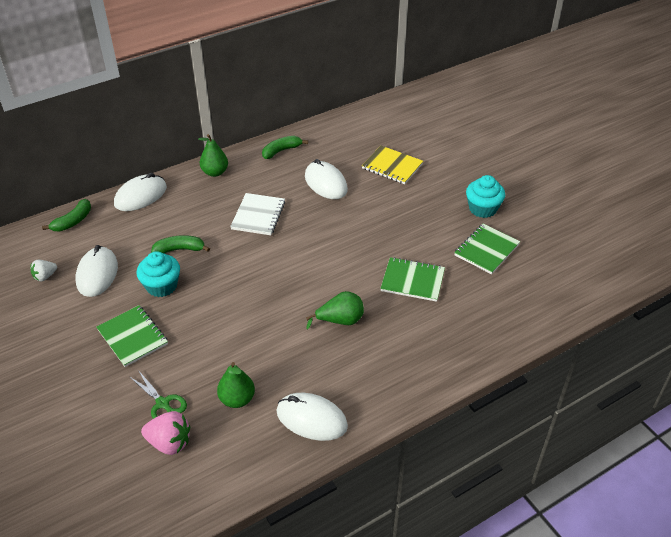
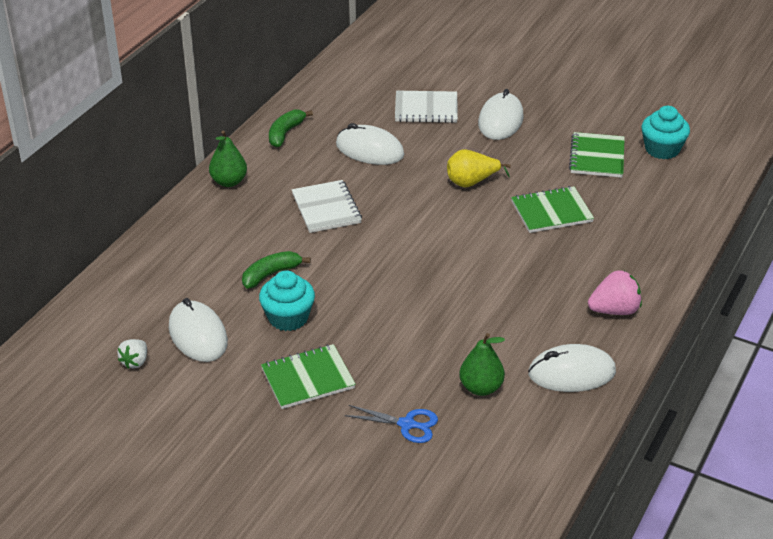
camera: 30 degrees left, 5 degrees down
green banana [42,199,91,231] -> none
green notebook [97,305,168,367] -> green notebook turned 45 degrees counterclockwise [261,344,356,409]
white mouse [114,173,167,211] -> white mouse moved to [478,89,524,140]
green scissors [129,370,187,419] -> blue scissors [345,405,438,443]
pink strawberry [141,411,190,455] -> pink strawberry moved to [588,270,642,315]
green pear [306,291,364,329] -> none
yellow notebook [362,146,423,184] -> white notebook [395,91,458,123]
turquoise cupcake [466,175,505,218] -> turquoise cupcake moved to [642,106,690,159]
none -> yellow pear [447,149,511,187]

